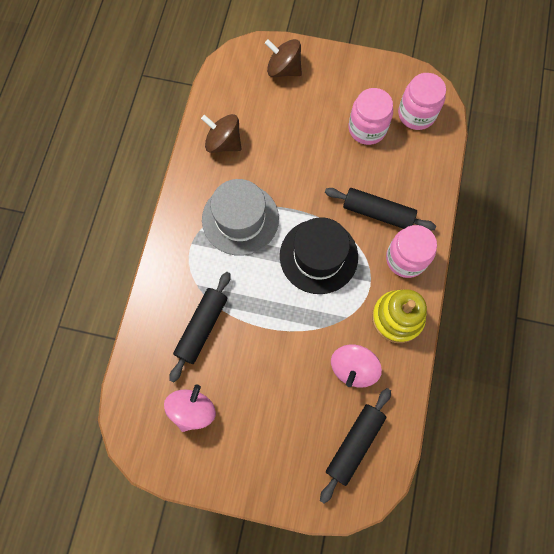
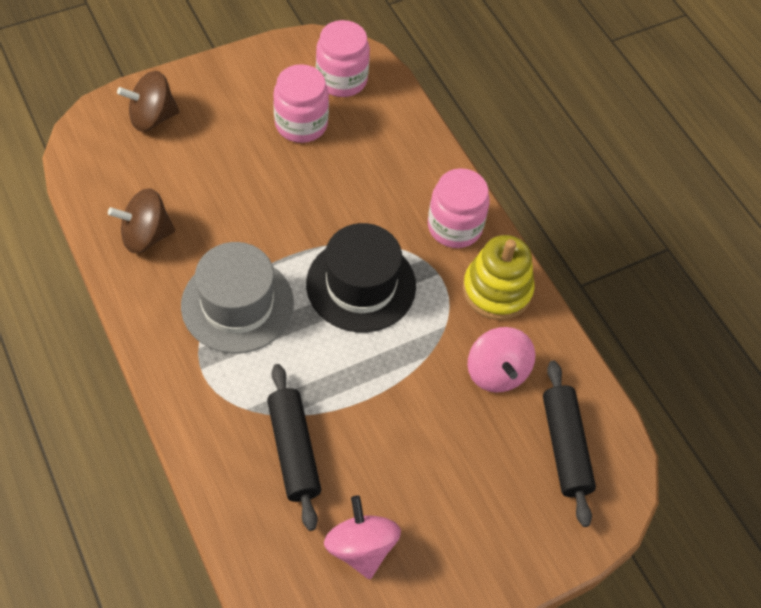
camera: 45 degrees left, 15 degrees down
black rolling pin [325,188,436,231] -> none

